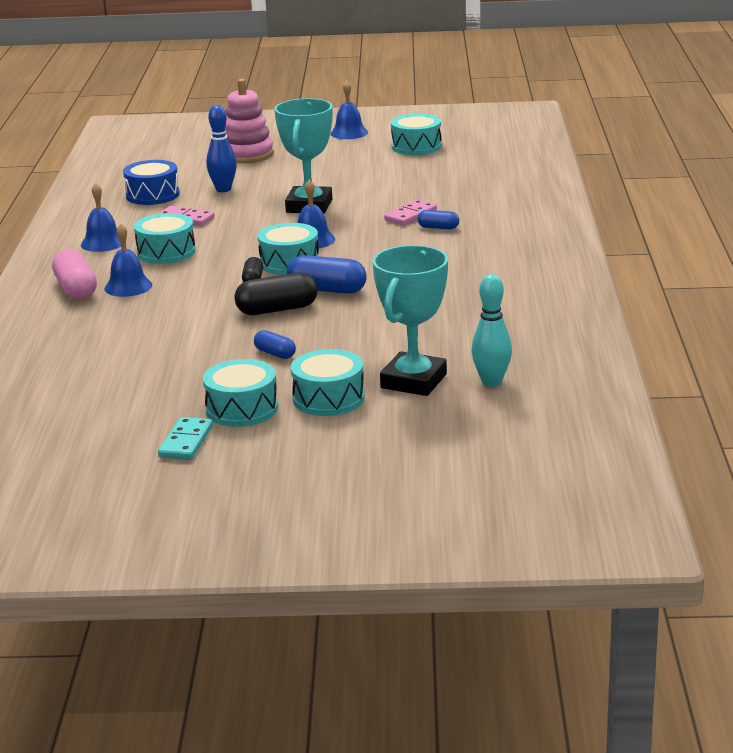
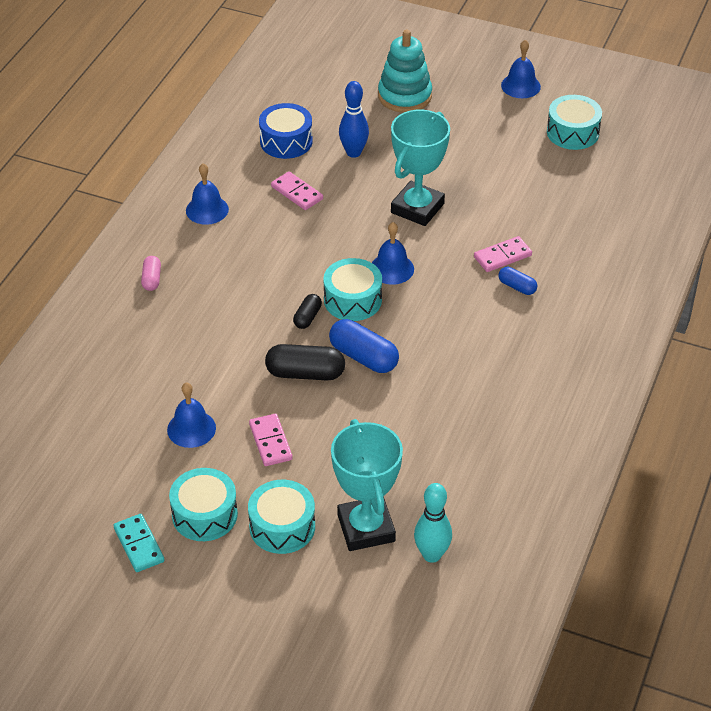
camera: 20 degrees right, 20 degrees up
pink capsule [52,249,97,300] -> pink capsule [141,256,161,291], size x0.56
blue bell [104,224,152,297] -> blue bell moved to [167,382,216,448]
turquoise drum [134,213,196,264] -> none
turquoise domino [158,417,213,460] -> turquoise domino turned 60 degrees counterclockwise [113,514,165,572]
pink stacking toy [225,79,274,163] -> turquoise stacking toy [378,30,432,113]
blue capsule [254,330,296,359] -> pink domino [249,414,293,466]
turquoise trophy [372,245,448,396] -> turquoise trophy turned 60 degrees counterclockwise [331,419,403,551]

